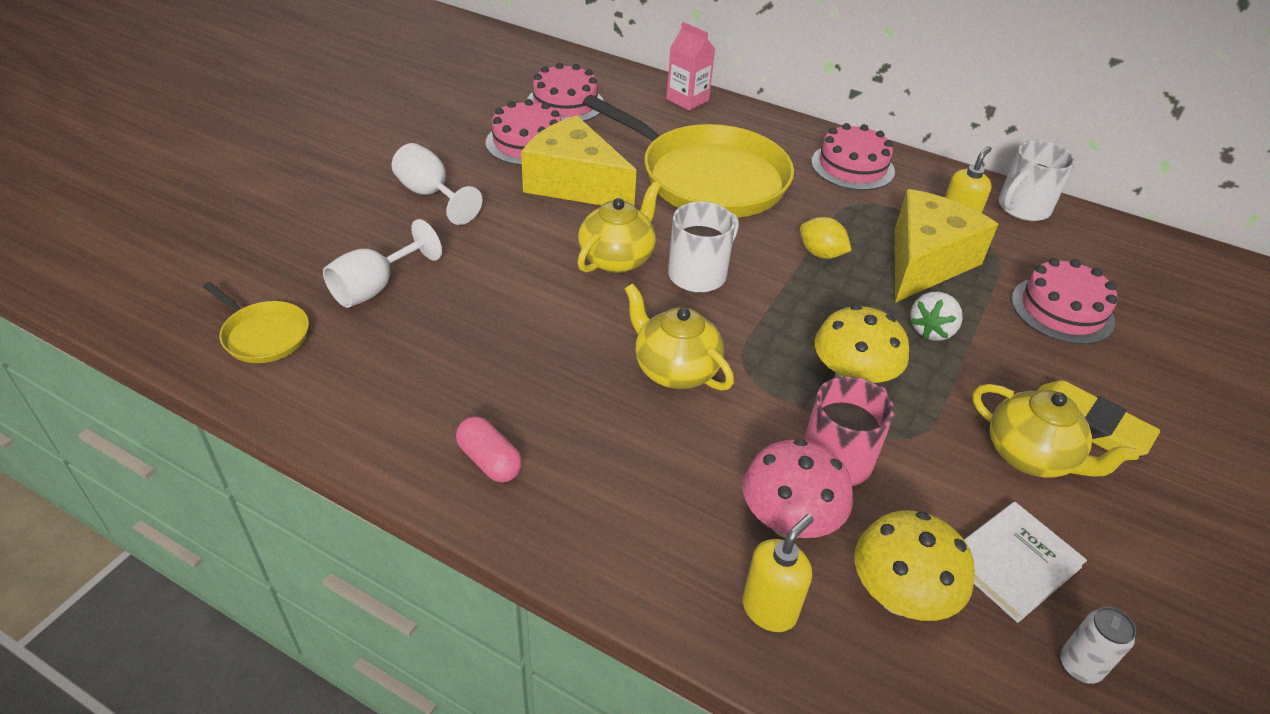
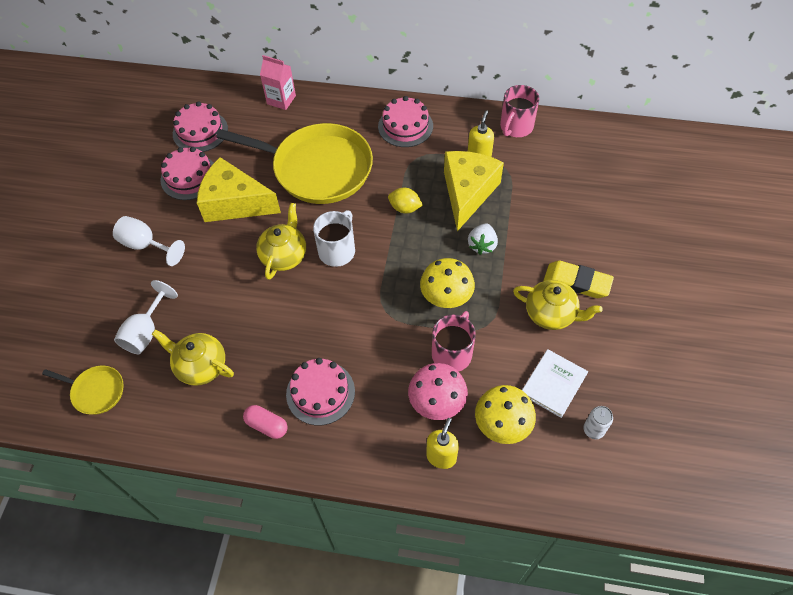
camera: 15 degrees left, 15 degrees up
yellow teapot [625,283,734,391] -> yellow teapot moved to [152,329,234,386]
white mug [998,140,1075,221] -> pink mug [500,85,540,137]
pink cake [1011,258,1117,345] -> pink cake moved to [286,358,355,425]

